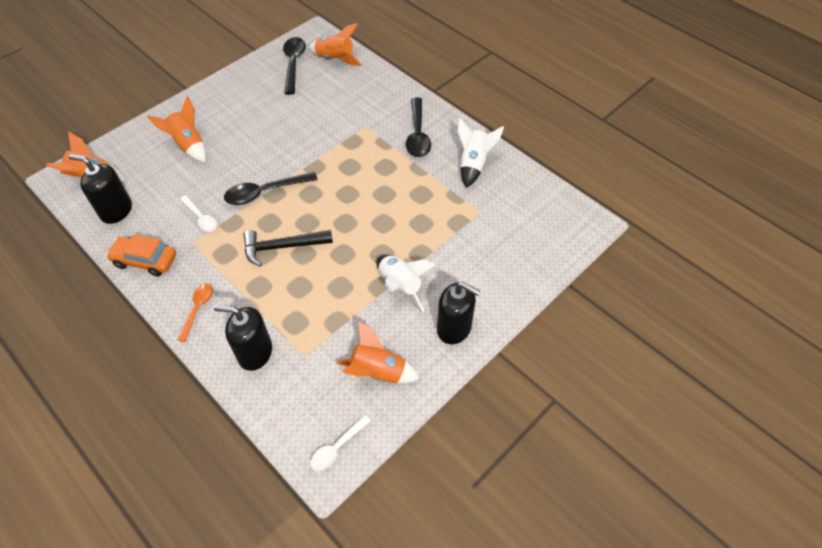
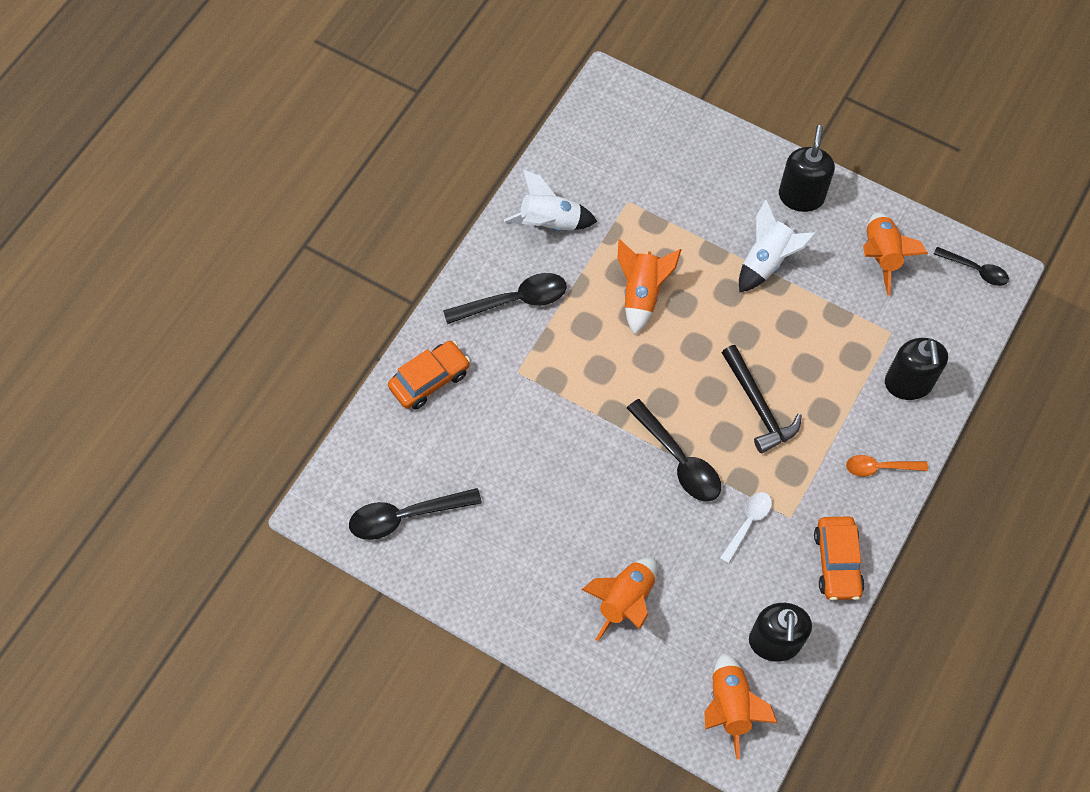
camera: 105 degrees left, 10 degrees up
orange rocket [309,23,362,66] -> orange rocket moved to [617,239,681,335]
white spoon [310,415,371,471] -> black spoon [934,247,1009,286]
none -> orange car [388,341,470,410]

